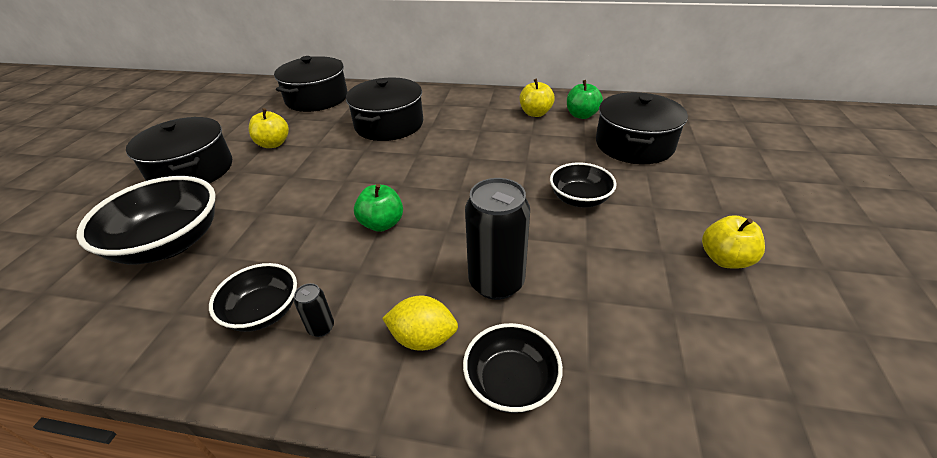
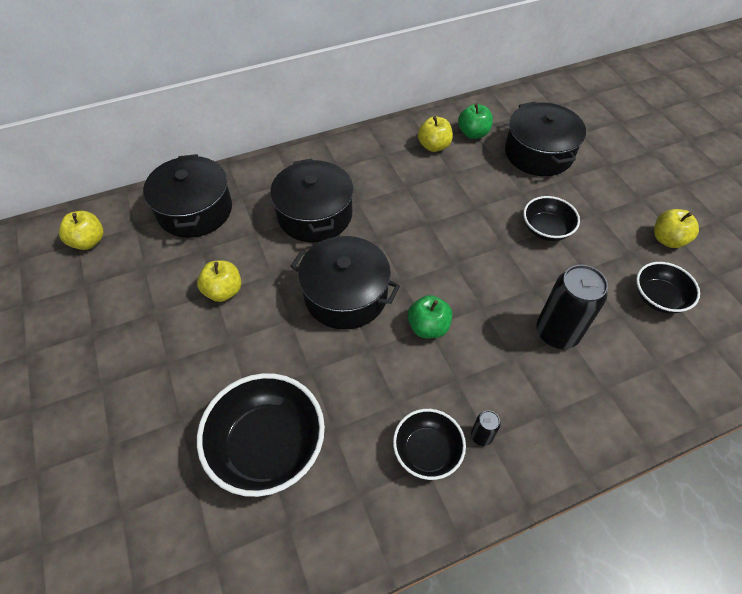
camera: 35 degrees left, 15 degrees up
black pot [126,117,232,183] -> black pot moved to [291,236,400,330]
yellow lemon [382,296,458,351] -> none
black bowl [463,323,563,413] -> black bowl moved to [636,262,700,314]
none -> yellow apple [59,211,104,250]

